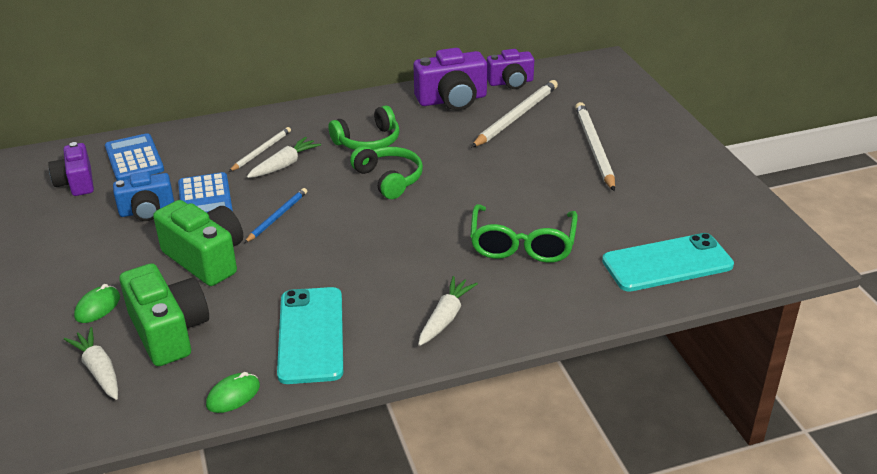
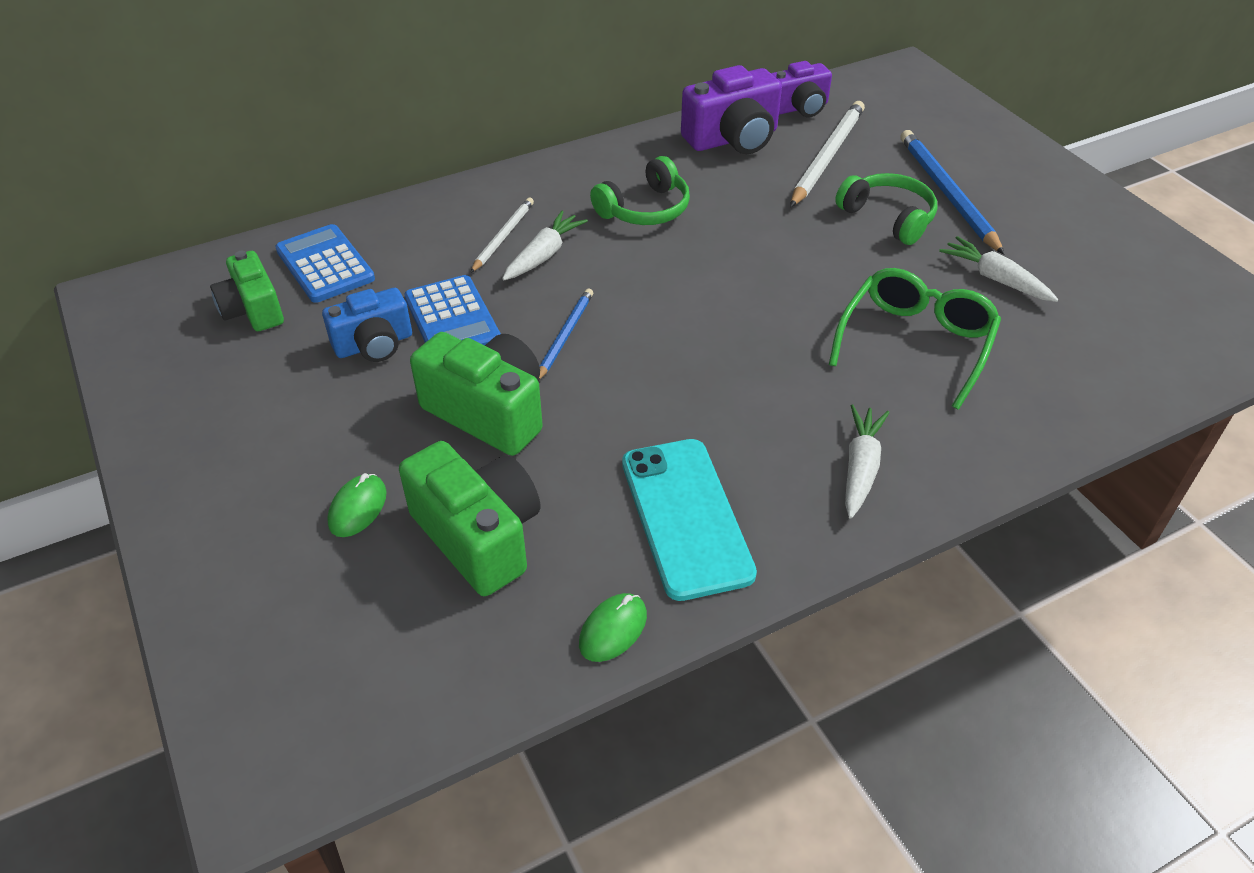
camera: 10 degrees left, 10 degrees up
purple camera [48,142,94,196] -> green camera [210,251,284,331]
white carrot [64,327,118,400] -> white carrot moved to [939,236,1058,302]
green headphones [350,146,423,199] -> green headphones moved to [835,173,937,245]
green glasses [470,204,578,263] -> green glasses turned 150 degrees counterclockwise [829,268,1001,410]
white pencil [575,102,615,191] -> blue pencil [901,130,1005,255]
turquoise phone [602,233,734,292] -> none

